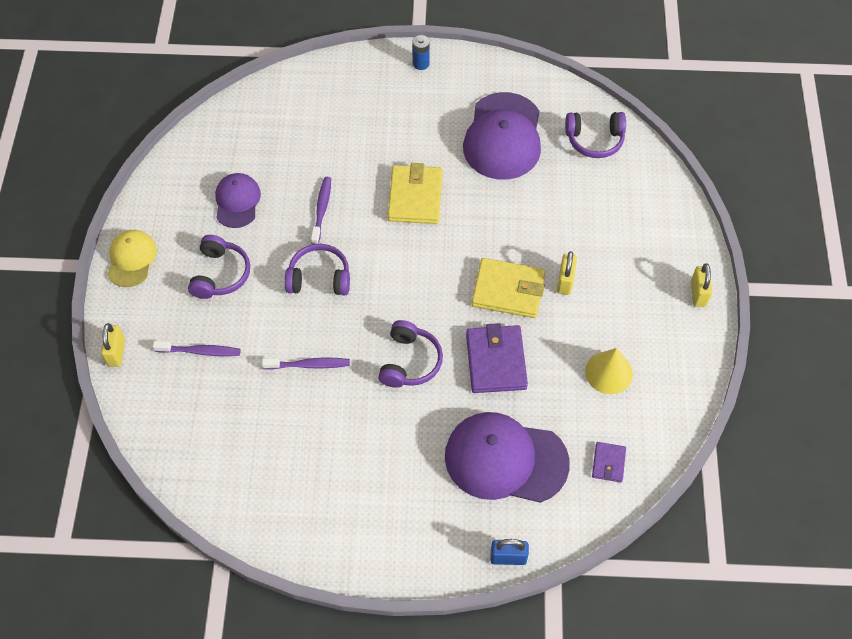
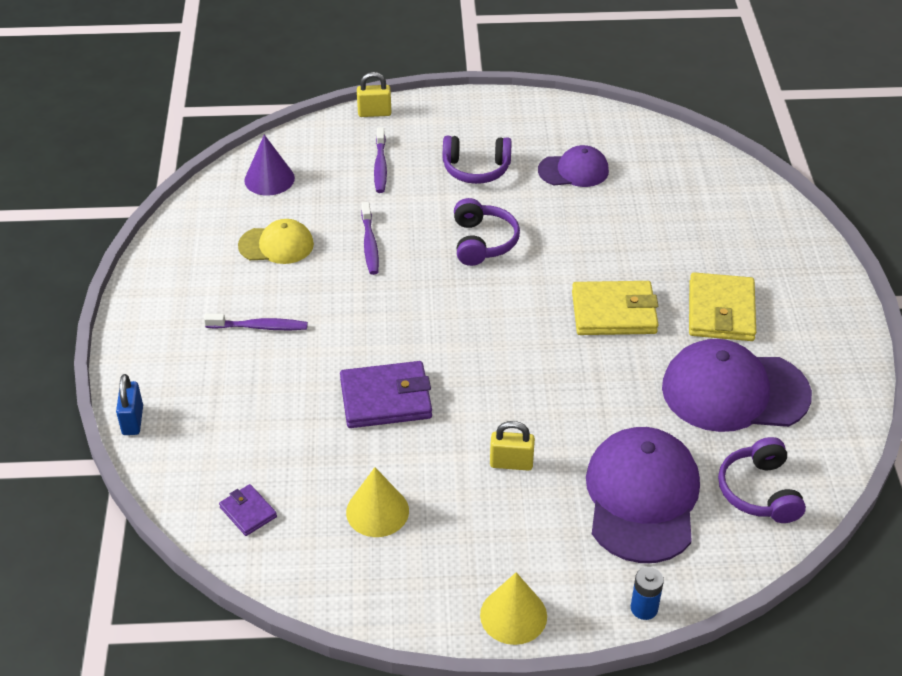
camera: 85 degrees right, 15 degrees down
yellow cap [107,230,157,287] -> yellow cap moved to [238,219,314,264]
purple toothbrush [311,177,331,244] -> purple toothbrush moved to [204,313,308,330]
purple headphones [378,320,443,388] -> none
blue battery [412,35,430,70] -> blue battery moved to [631,567,664,620]
purple cap [445,412,570,503] -> purple cap moved to [586,427,700,563]
yellow wallet [471,258,546,318] -> yellow wallet moved to [689,272,756,341]
purple wallet [592,442,626,482] -> purple wallet turned 45 degrees clockwise [219,484,277,536]
yellow padlock [691,263,712,307] -> yellow cone [480,572,547,645]
none -> purple cone [244,135,295,196]

